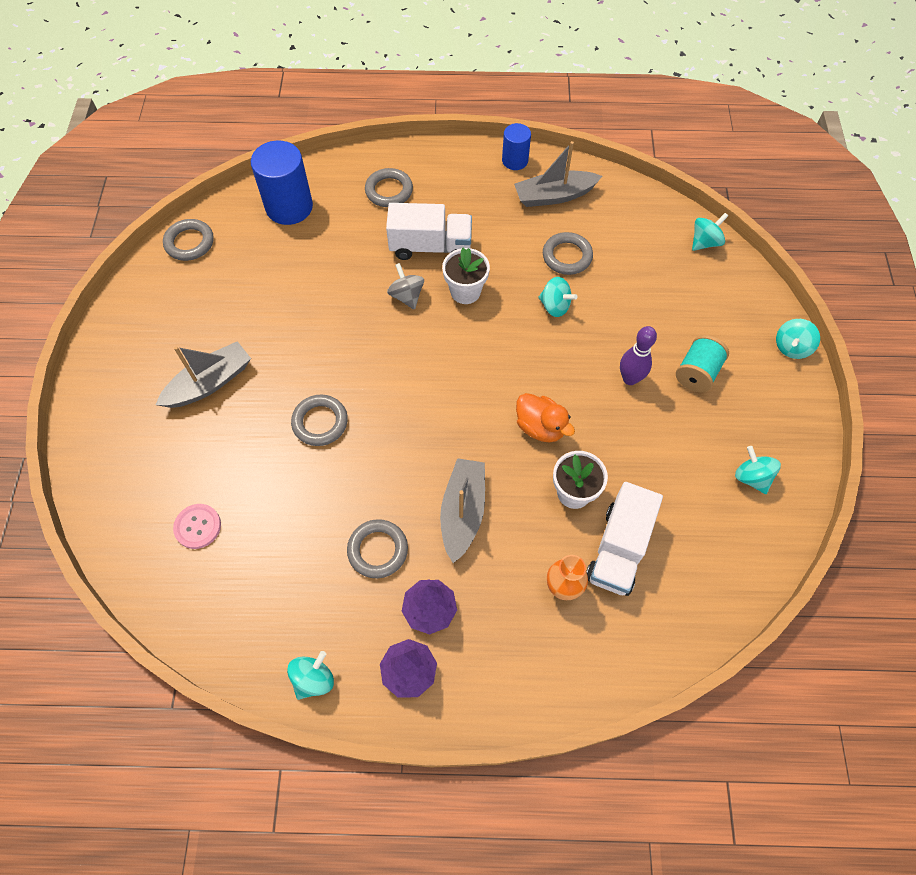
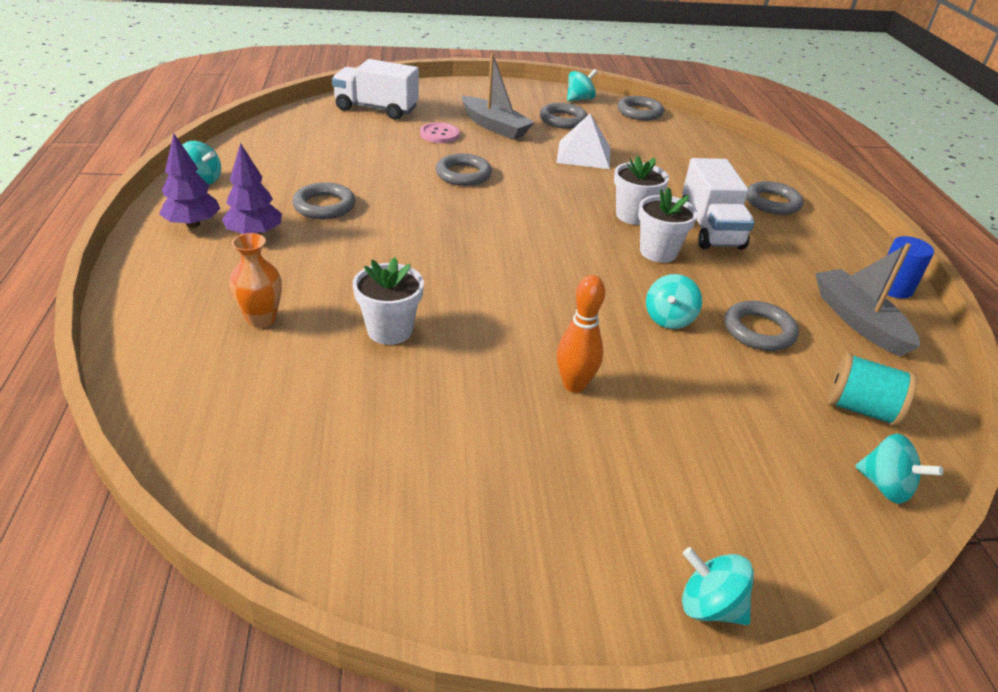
camera: 80 degrees right, 25 degrees down
pink button [173,504,221,549] -> pink button moved to [420,122,460,143]
blue cylinder [251,141,313,225] -> none
grey spinning top [387,263,424,310] -> white flower pot [614,156,669,225]
grey boat [440,458,485,563] -> none
orange duck [516,393,575,443] -> none
white truck [586,482,663,596] -> white truck moved to [332,59,419,120]
purple bowling pin [620,326,657,385] -> orange bowling pin [557,275,605,393]
turquoise spool [676,335,729,392] -> turquoise spool moved to [828,352,917,427]
turquoise spinning top [735,446,781,494] -> turquoise spinning top moved to [567,69,597,101]
none -> grey ring [540,103,588,129]
none -> white pyramid [556,114,610,169]

